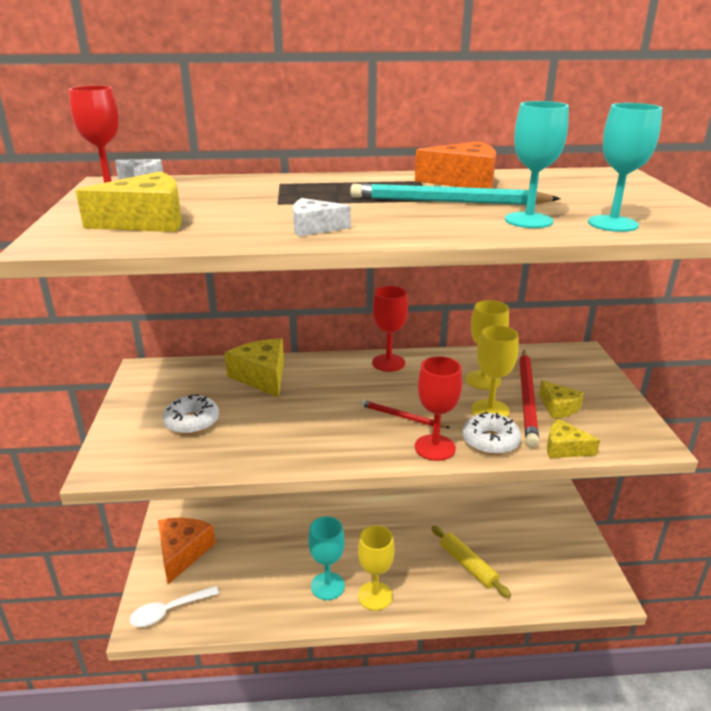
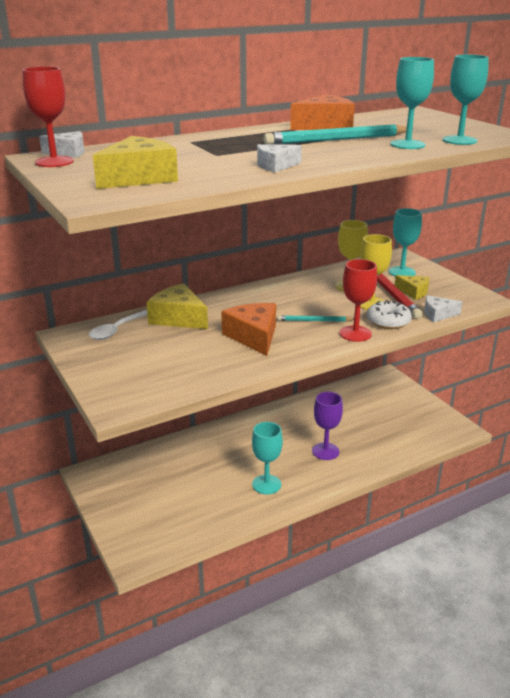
camera: 25 degrees left, 0 degrees up
white spoon [130,586,219,627] -> white spoon moved to [89,310,147,340]
orange cheese [158,518,216,584] -> orange cheese moved to [221,303,276,356]
white donut [162,394,219,435] -> none
yellow goblet [358,525,395,611] -> none
red pencil [360,400,450,428] -> turquoise pencil [277,315,354,322]
red goblet [372,286,408,372] -> none
yellow rolling pin [431,525,511,598] -> none
yellow cheese [547,419,600,458] -> white cheese [424,295,462,322]
none -> purple goblet [312,392,343,460]
none -> turquoise goblet [389,208,422,277]

